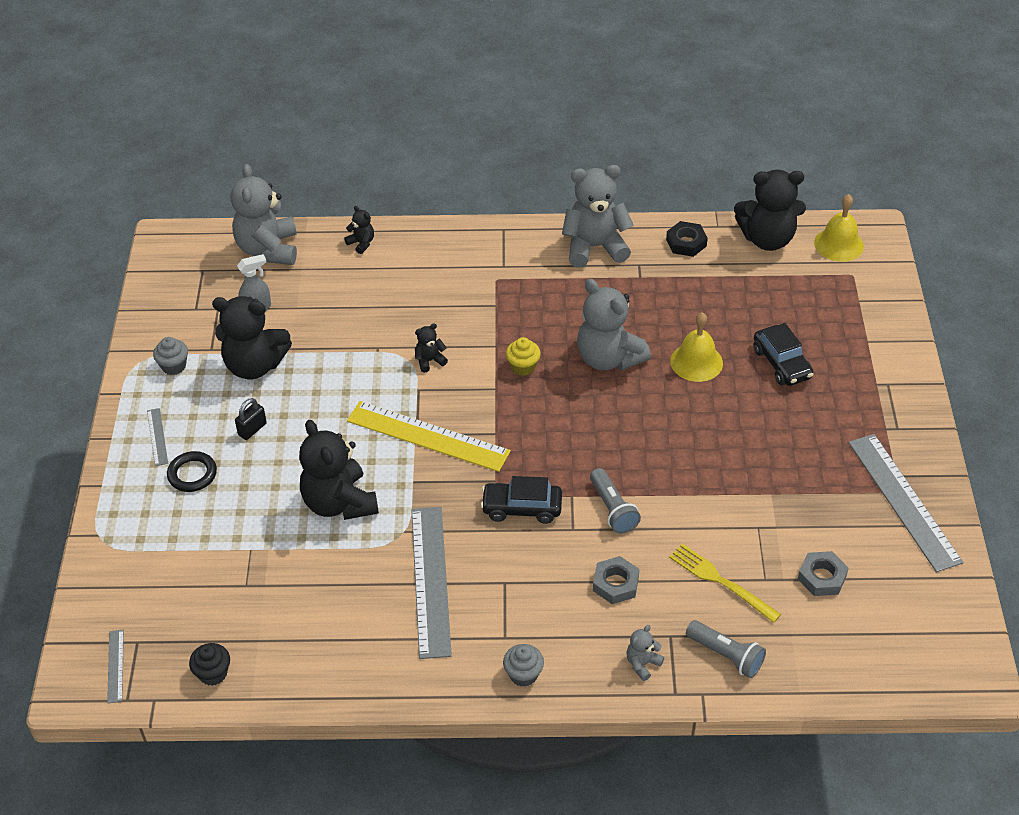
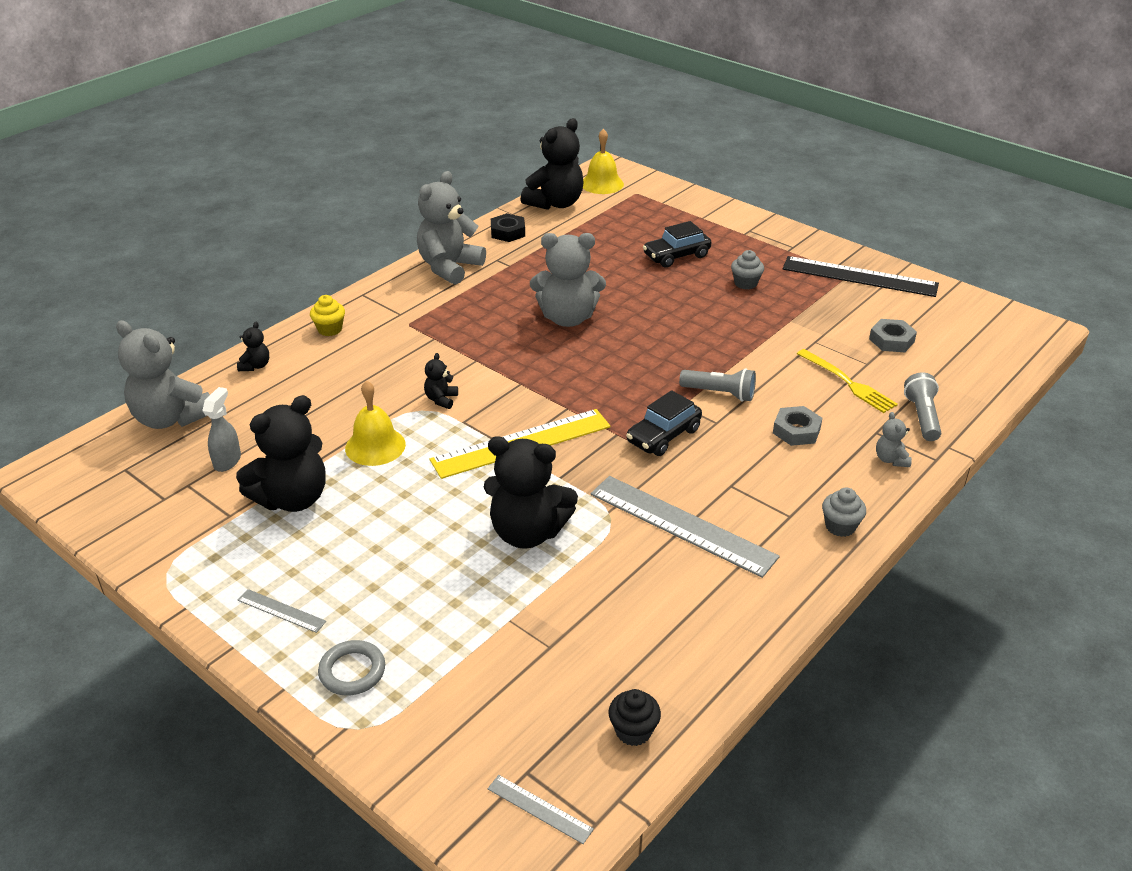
camera: 50 degrees left, 10 degrees down
grey cupcake [153,337,188,375] -> grey cupcake moved to [731,250,764,289]
black ring [167,451,217,492] -> none
black padlock [235,398,267,440] -> none
black teddy bear [344,206,374,254] -> black teddy bear turned 105 degrees clockwise [237,322,269,371]
yellow cupcake [506,337,541,376] -> yellow cupcake moved to [310,295,345,336]
yellow fork [669,544,781,623] -> yellow fork turned 120 degrees counterclockwise [797,349,898,413]
yellow bell [670,312,723,382] -> yellow bell moved to [345,380,406,466]
grey flashlight [686,620,766,678] -> grey flashlight turned 75 degrees counterclockwise [904,373,941,441]
black car [753,323,813,386] -> black car turned 135 degrees clockwise [643,221,712,268]
grey ruler [849,434,963,572] -> black ruler [782,256,939,297]
none -> grey ring [318,640,385,696]

